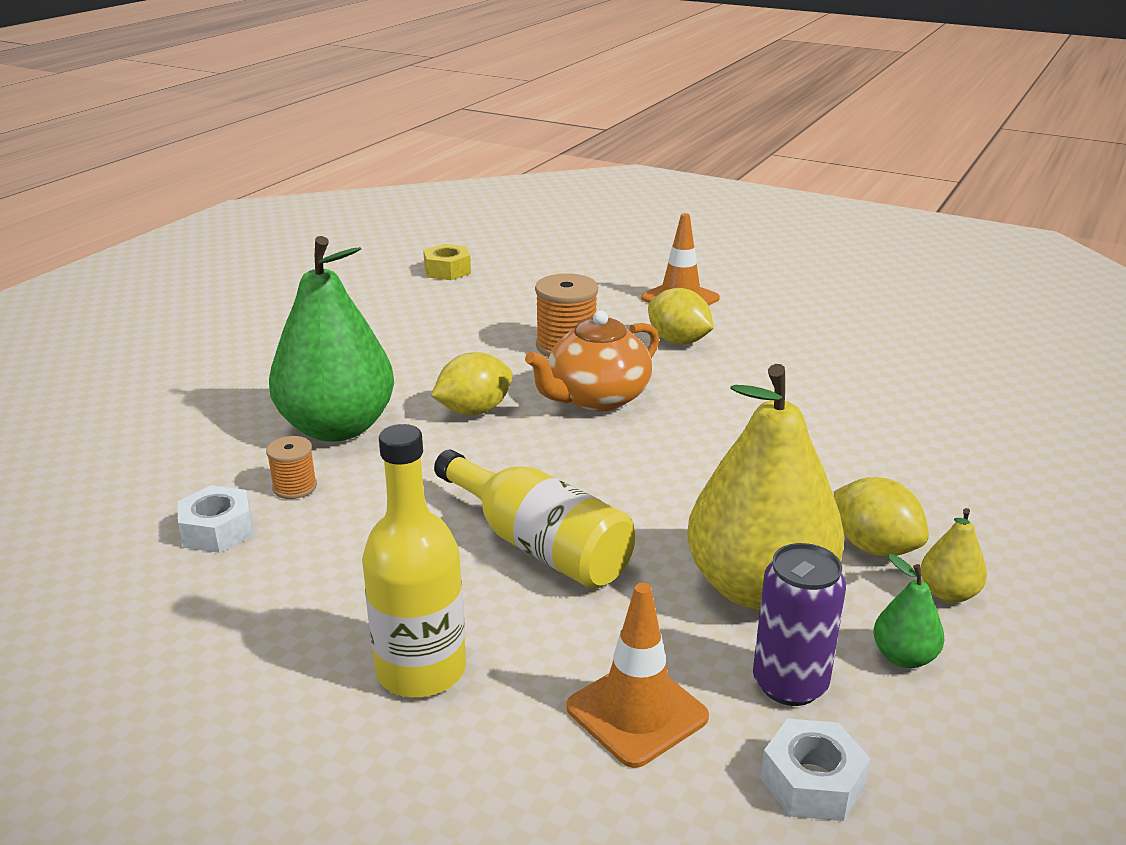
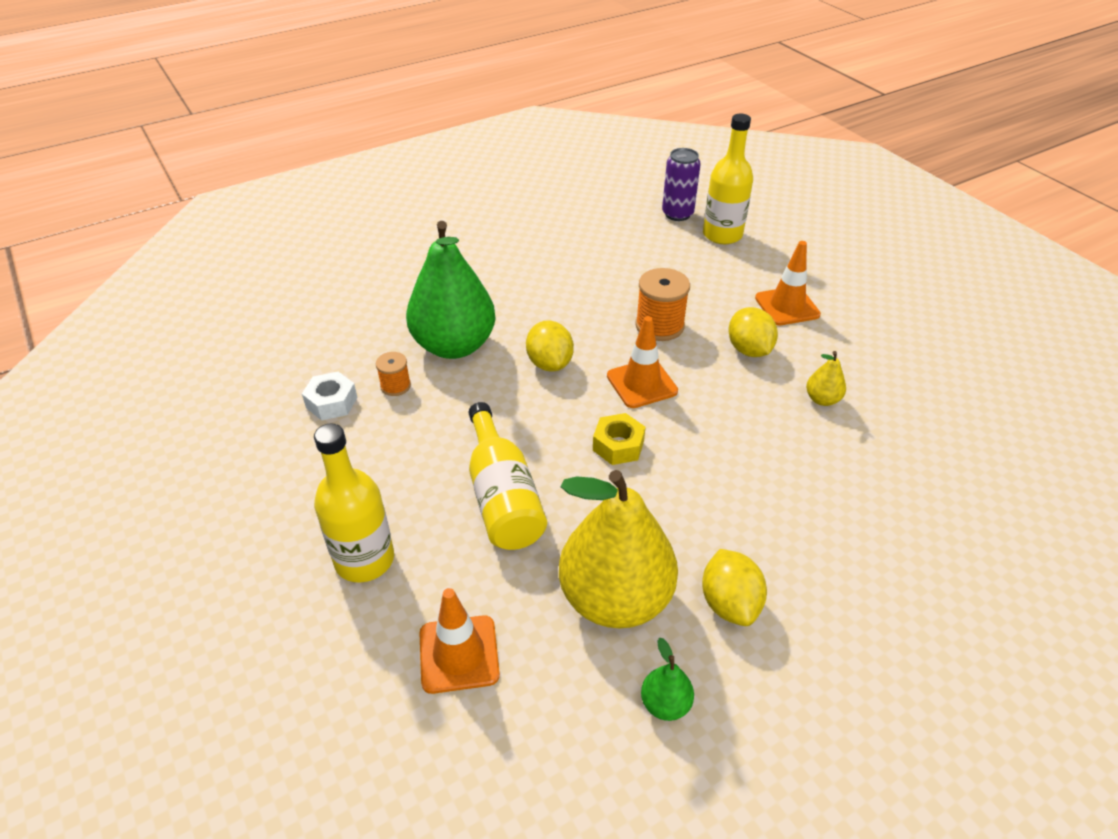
camera: 30 degrees right, 15 degrees up
yellow nut [423,244,471,280] -> yellow nut moved to [593,413,646,465]
yellow lemon [431,352,513,415] -> yellow lemon turned 75 degrees clockwise [526,321,574,372]
orange teapot [525,311,659,412] -> orange traffic cone [607,316,678,408]
purple can [753,543,846,706] -> purple can moved to [662,148,701,221]
white nut [760,719,871,821] -> none
yellow pear [921,508,987,603] -> yellow pear moved to [806,351,846,406]
none -> yellow bottle [703,114,753,244]

